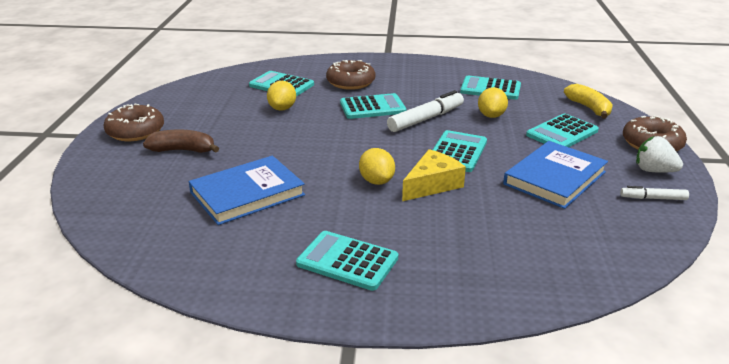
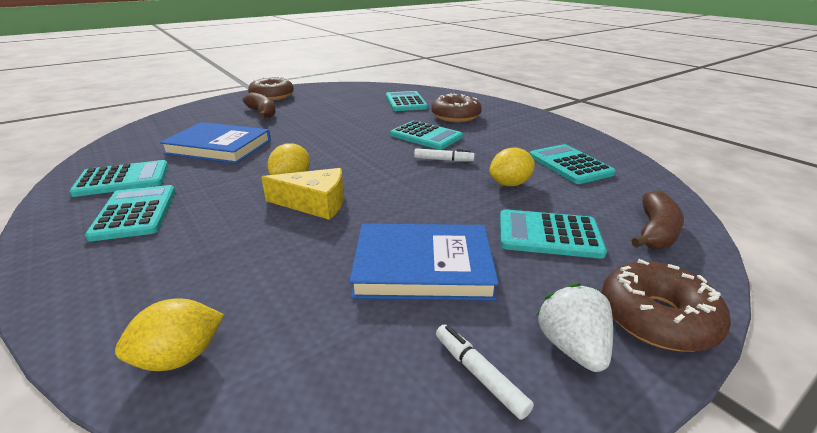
camera: 50 degrees right, 0 degrees up
yellow lemon [267,81,296,111] -> yellow lemon moved to [115,299,224,371]
white marker [387,90,464,132] -> white marker [414,148,475,162], size x0.55
turquoise calculator [433,130,487,172] -> turquoise calculator moved to [69,160,168,197]
yellow banana [564,84,613,119] -> brown banana [631,190,684,249]

